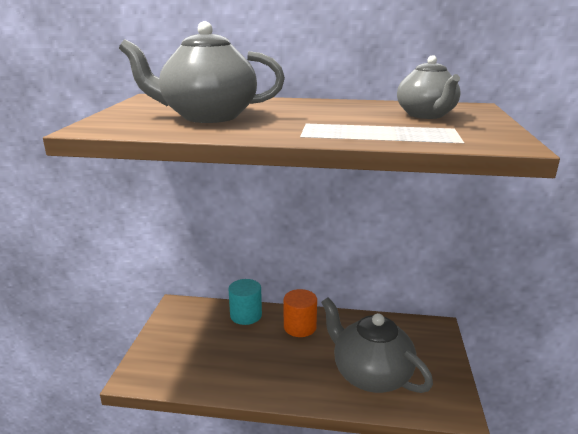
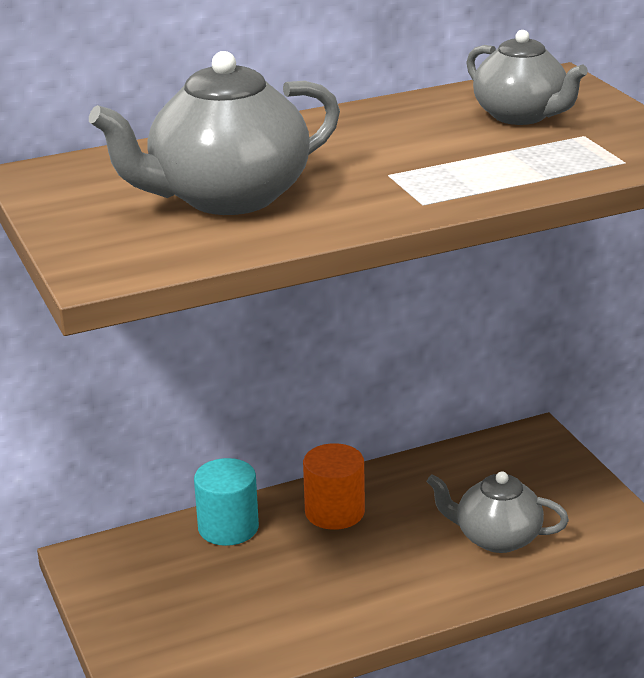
camera: 30 degrees left, 5 degrees up
grey teapot [321,297,433,393] -> grey teapot [426,471,569,553], size x0.65

